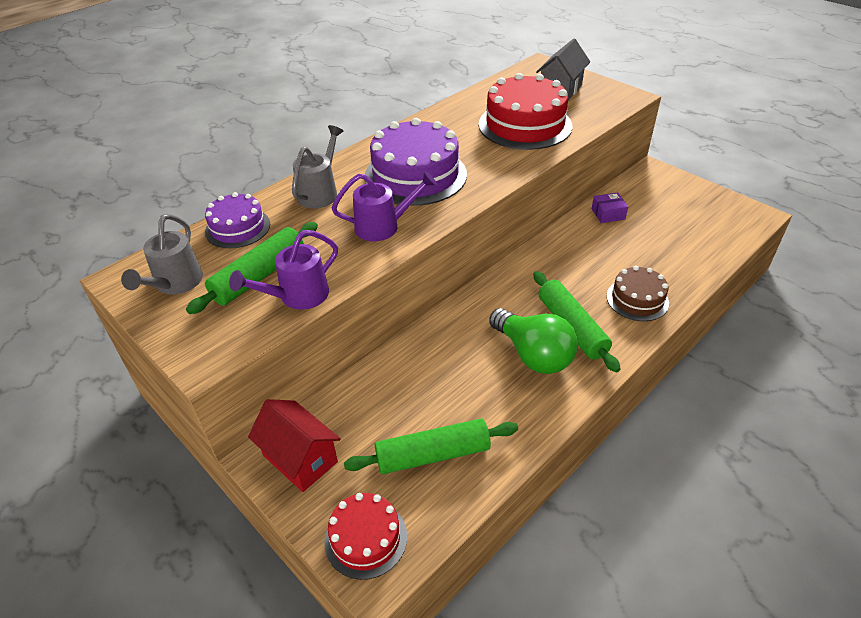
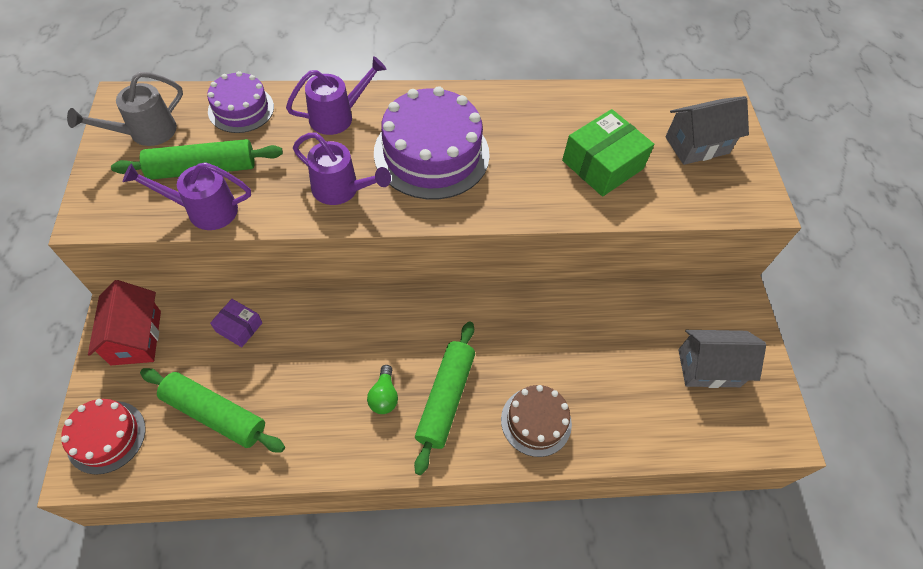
camera: 35 degrees right, 15 degrees up
grey watering can [292,125,344,208] -> purple watering can [286,56,387,135]
red cake [479,73,573,150] -> green box [562,109,654,197]
green light bulb [489,308,578,374] -> green light bulb [367,365,398,414], size x0.49
purple box [592,193,628,223] -> purple box moved to [210,299,262,347]
none -> grey house [678,330,766,388]

